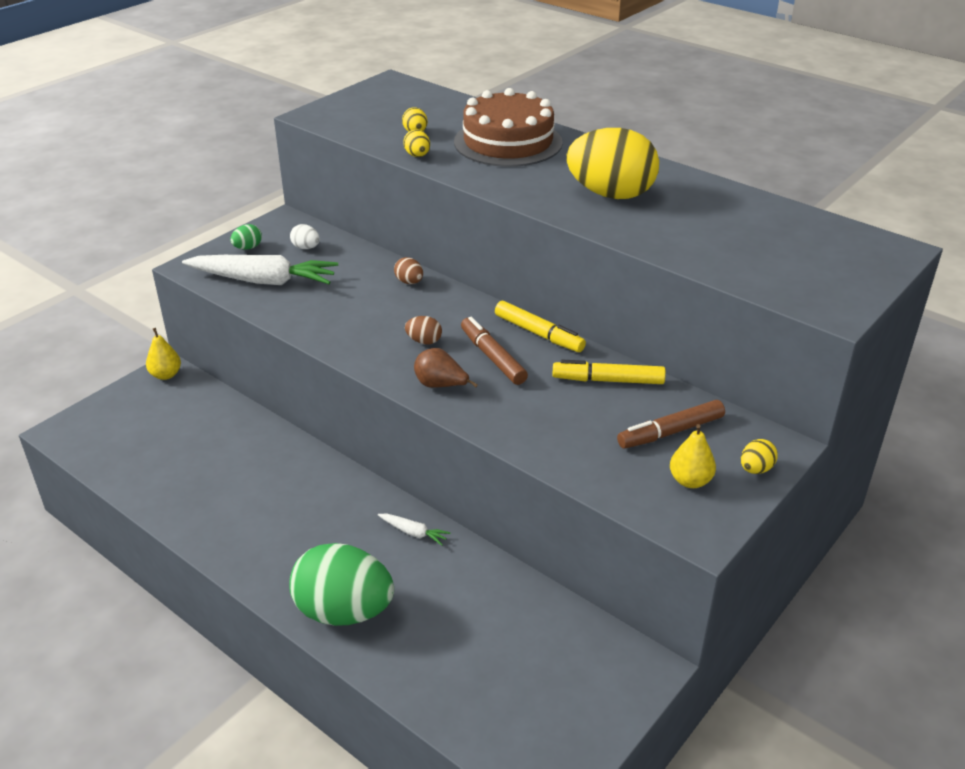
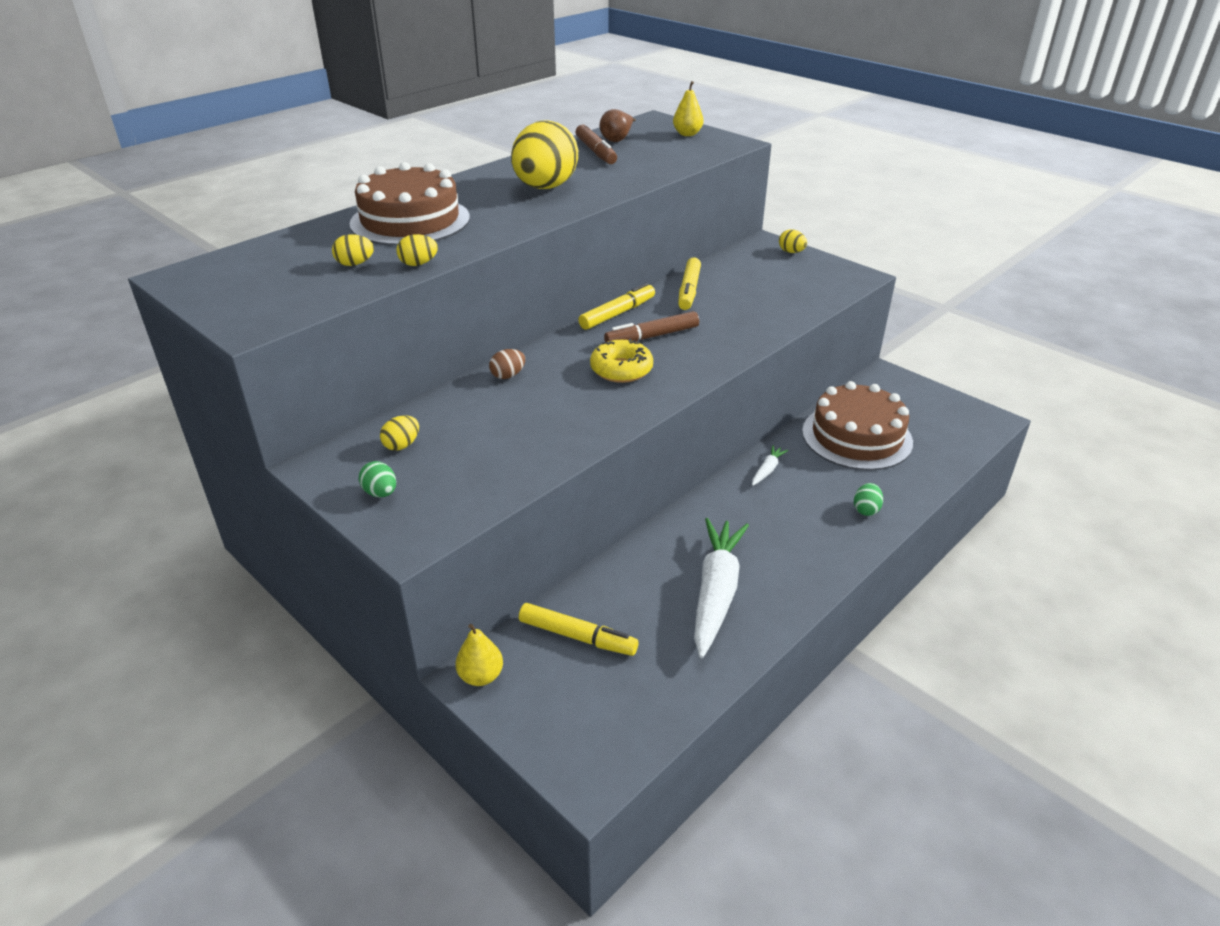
camera: 85 degrees left, 0 degrees up
white carrot [182,255,338,285] -> white carrot moved to [694,518,749,658]
green egg [289,543,394,626] -> green egg [854,483,883,516], size x0.41
white egg [290,224,320,249] -> yellow egg [380,416,419,451]
brown egg [405,316,442,345] -> yellow donut [590,338,653,383]
brown pear [414,348,478,388] -> brown pear moved to [600,109,636,142]
brown marker [617,400,725,449] -> brown marker moved to [576,125,617,164]
yellow pear [670,424,716,488] -> yellow pear moved to [673,81,704,136]
none -> yellow marker [519,603,638,656]
none -> brown cake [802,381,913,470]

